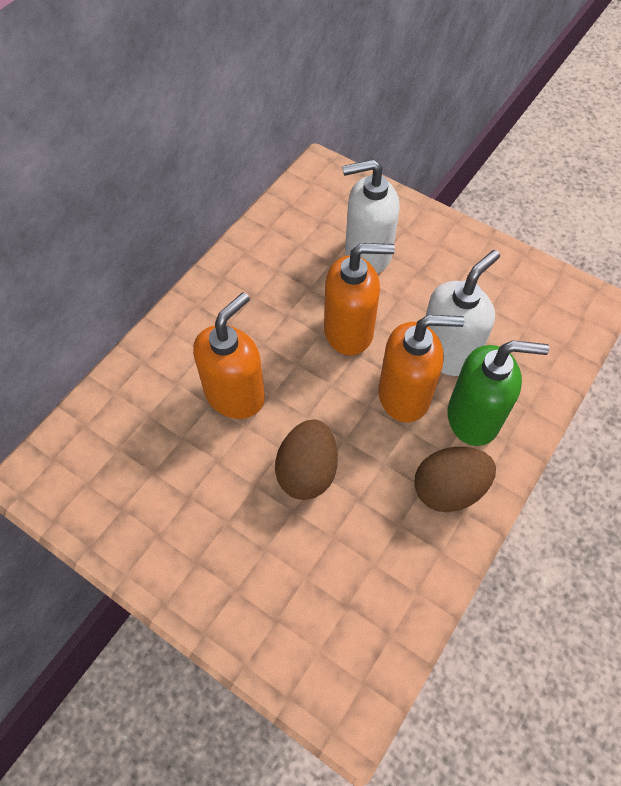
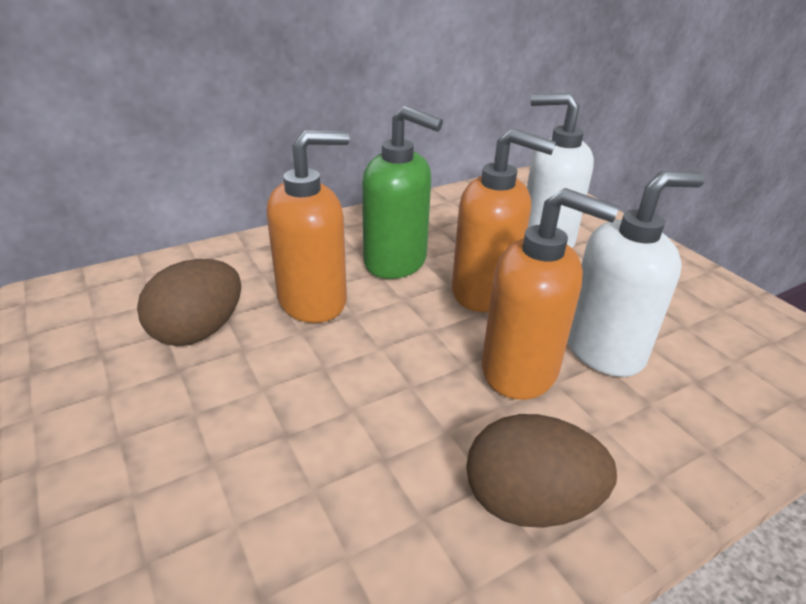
camera: 25 degrees right, 25 degrees down
brown egg [275,419,338,500] -> brown egg moved to [137,259,241,346]
green soap dispenser [448,340,549,446] -> green soap dispenser moved to [362,106,443,279]

